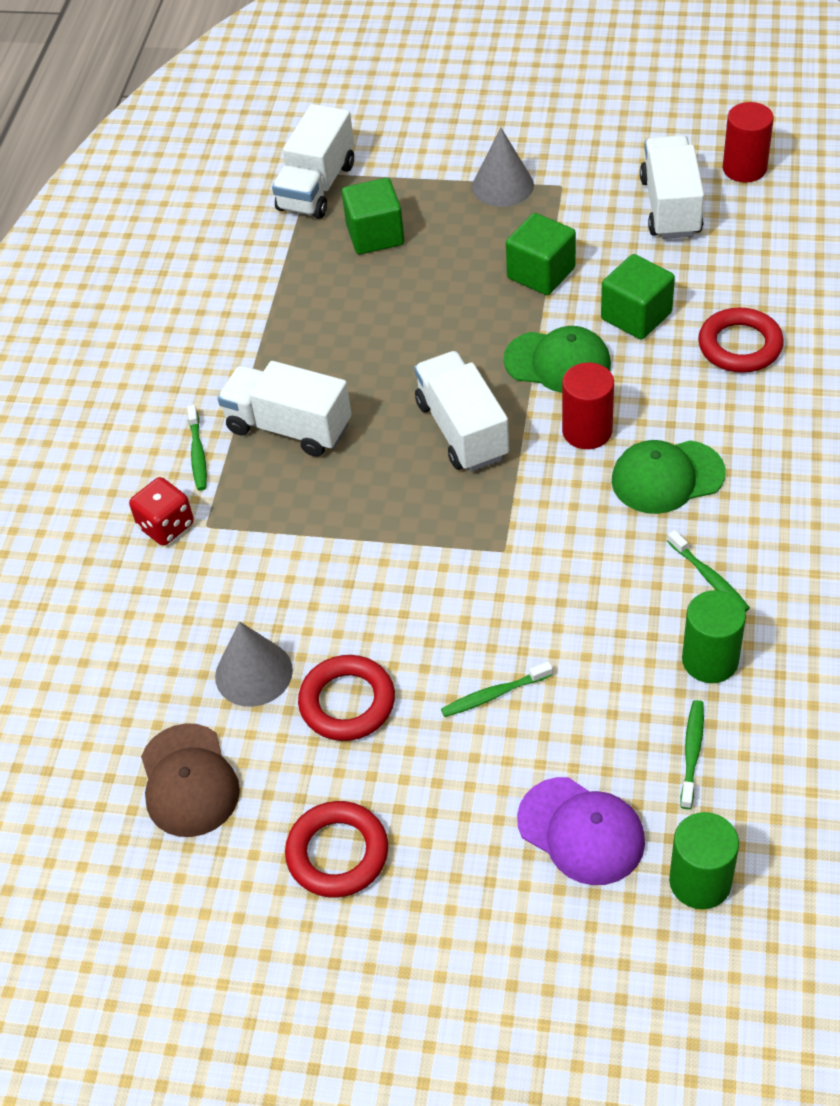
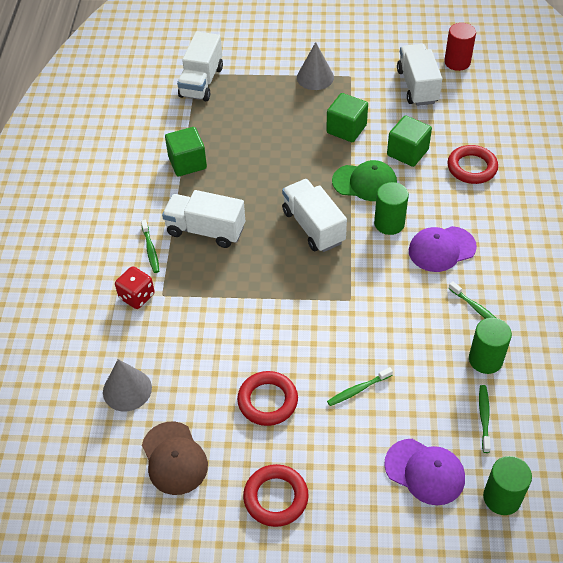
camera: 10 degrees left, 0 degrees up
grey cone [215,621,293,707] -> grey cone moved to [103,359,152,412]
green cube [342,178,404,254] -> green cube moved to [165,127,207,176]
red cylinder [562,363,614,449] -> green cylinder [374,182,409,235]
green cap [612,440,726,514] -> purple cap [409,226,477,272]

